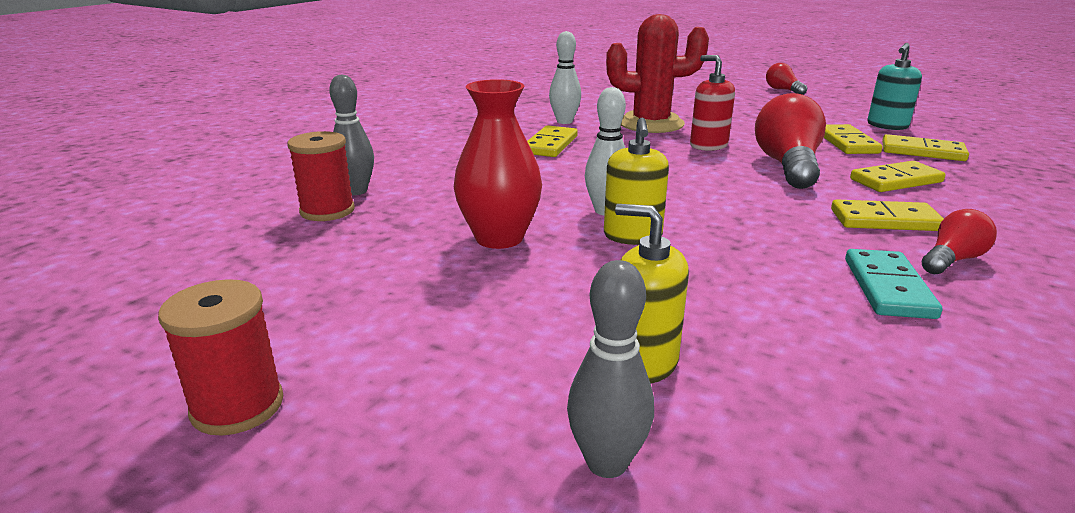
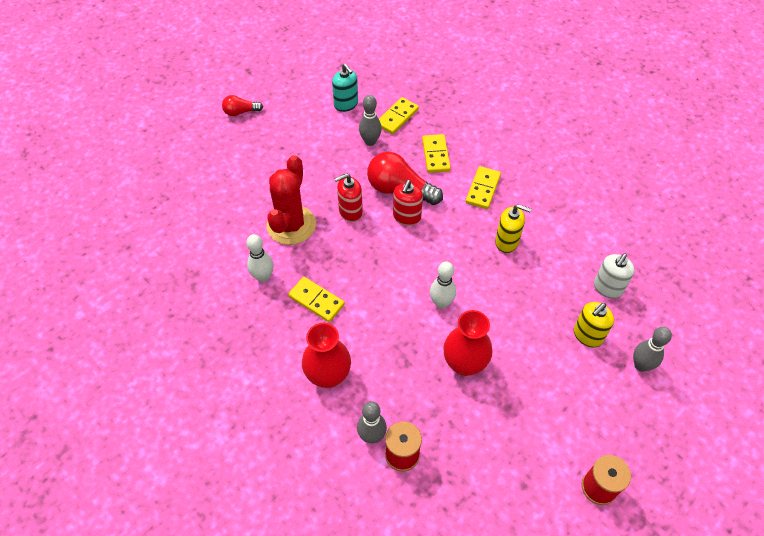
camera: 75 degrees left, 30 degrees up
yellow soap dispenser [604,118,669,245] -> yellow soap dispenser moved to [495,204,531,253]
yellow domino [824,124,883,154] -> grey bowling pin [359,95,382,146]
turquoise domino [845,249,942,319] -> none
red light bulb [922,209,997,274] -> none
none -> red vase [302,323,351,388]
none -> red soap dispenser [393,180,423,226]
none -> white soap dispenser [594,253,635,299]

